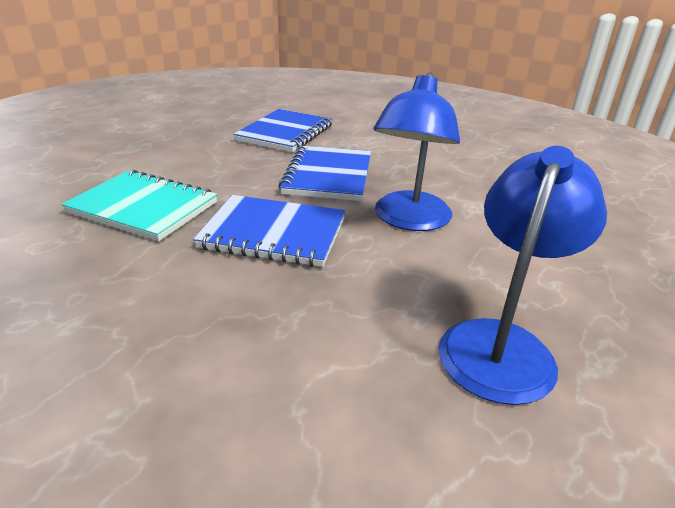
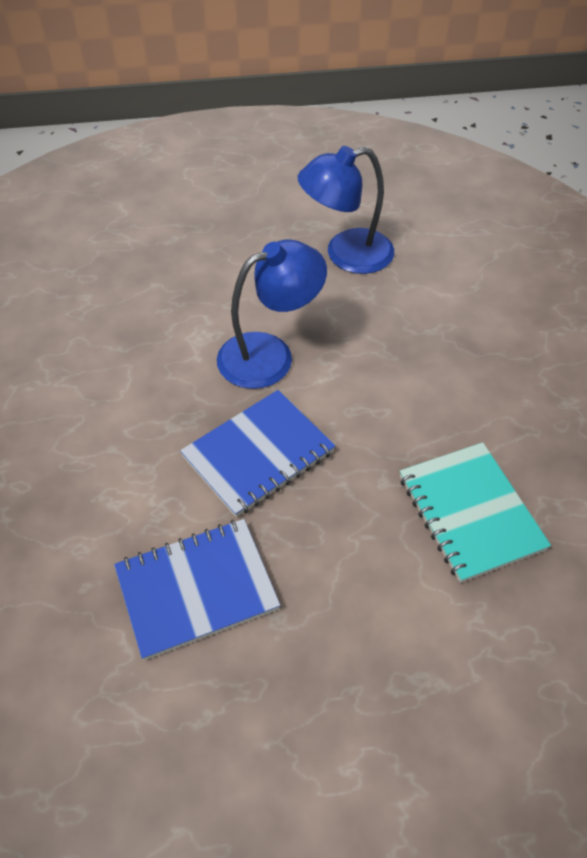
camera: 135 degrees left, 20 degrees up
blue notebook [193,195,346,267] -> none

